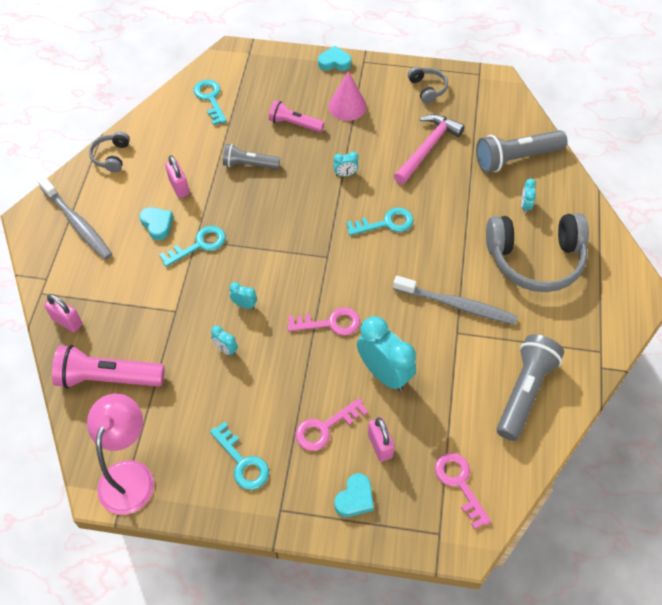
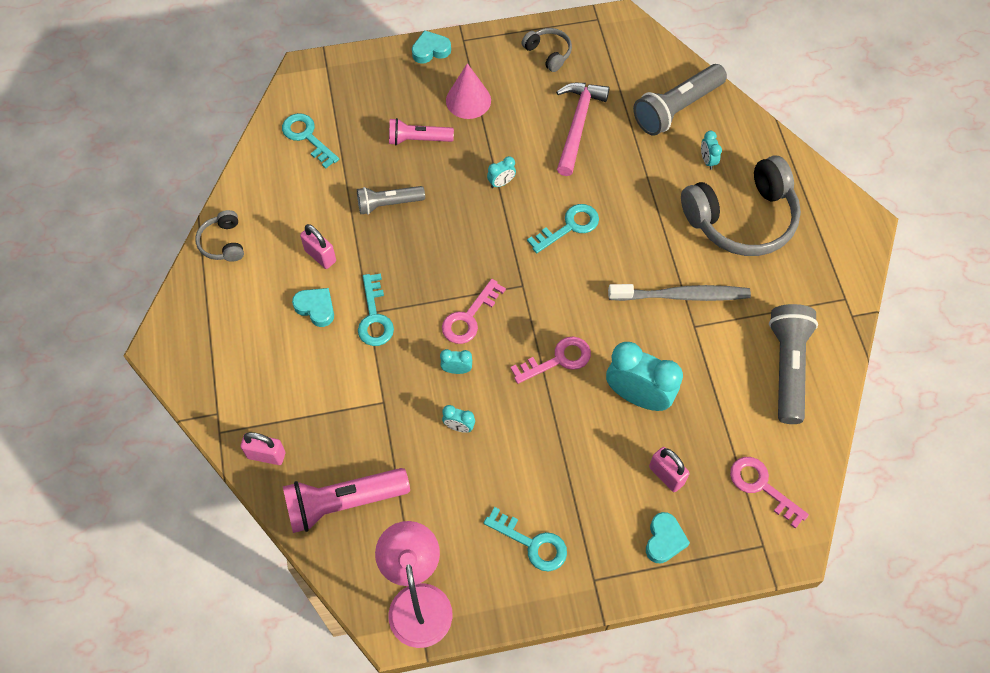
camera: 20 degrees left, 5 degrees up
grey toothbrush [38,176,112,260] -> none
turquoise key [159,226,226,267] -> turquoise key turned 135 degrees clockwise [358,273,394,346]
pink key [295,398,368,451] -> pink key moved to [442,279,506,344]

